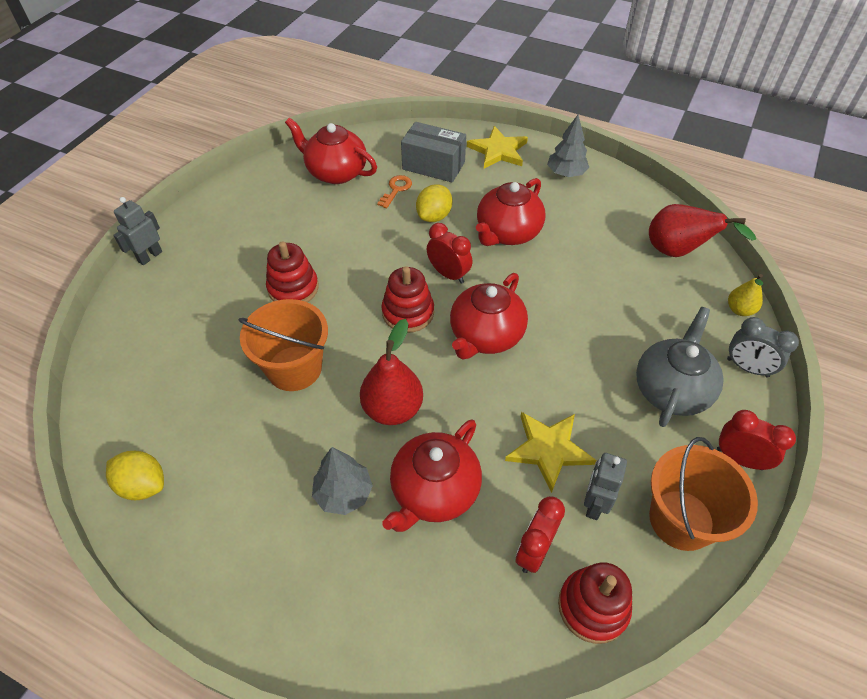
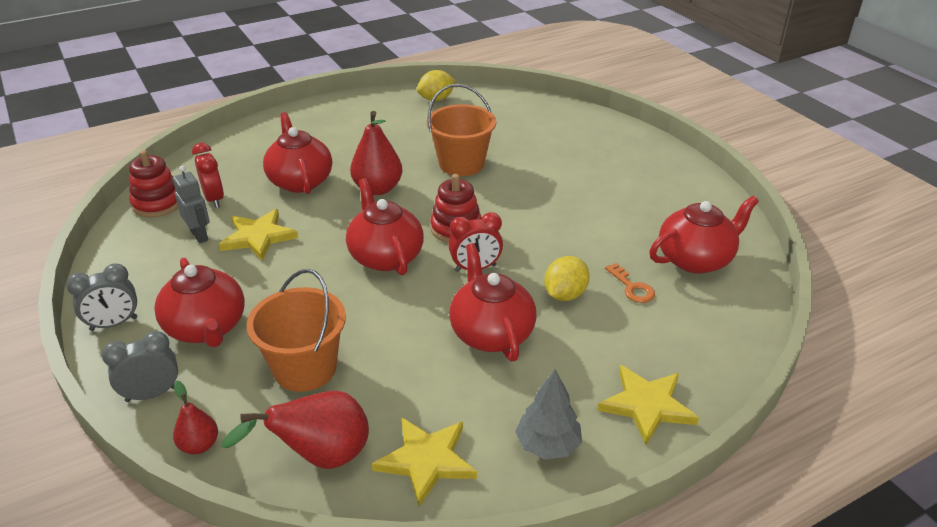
camera: 125 degrees right, 15 degrees down
grey robot [113,197,162,265] -> none
red stacking toy [266,241,319,302] -> none
grey tree [312,447,373,515] -> none
grey box [401,122,466,183] -> none
yellow lemon [416,184,453,222] -> yellow lemon turned 60 degrees clockwise [544,256,590,301]
grey teapot [636,307,723,427] -> red teapot [154,258,245,347]
orange bucket [649,437,758,551] -> orange bucket moved to [247,269,346,392]
red clock [717,410,796,470] -> grey clock [66,263,138,331]
yellow pear [728,274,763,316] -> red pear [173,381,218,454]
none -> yellow star [372,417,477,507]

